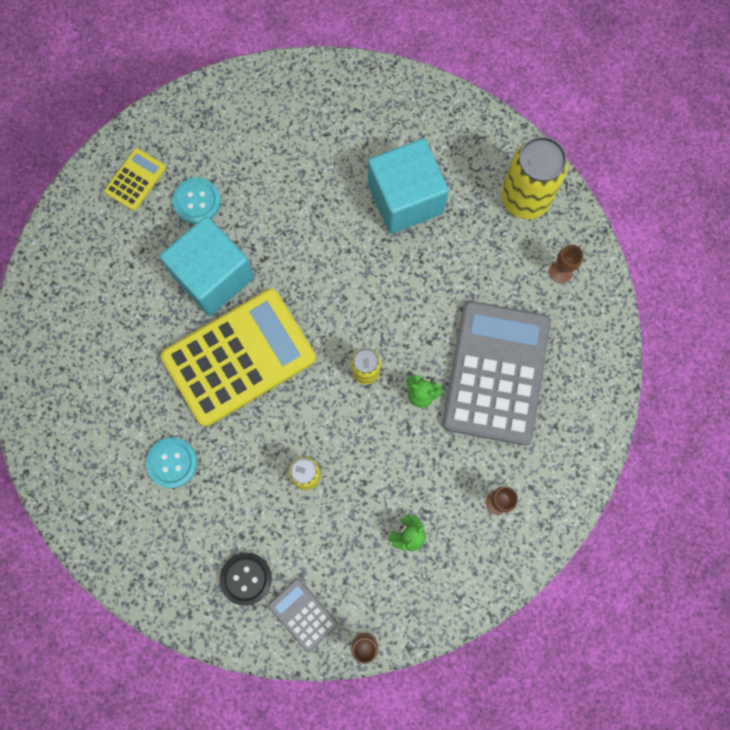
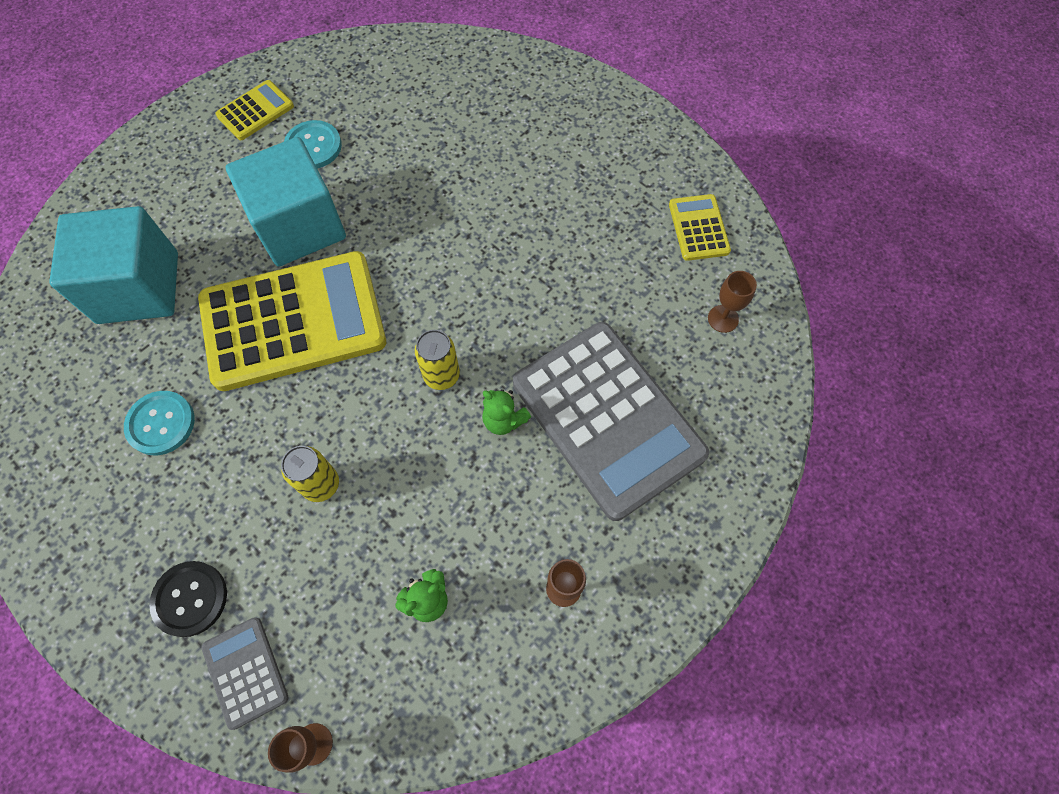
camera: 15 degrees right, 10 degrees down
turquoise cube [368,138,449,234] -> turquoise cube moved to [49,206,178,324]
grey calculator [443,301,551,445] -> grey calculator turned 120 degrees clockwise [513,322,709,521]
yellow can [502,136,568,219] -> yellow calculator [669,194,731,261]

